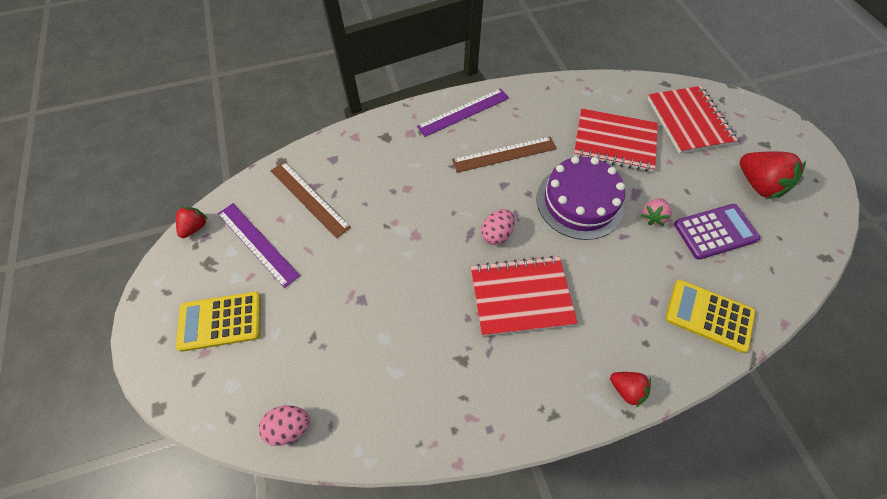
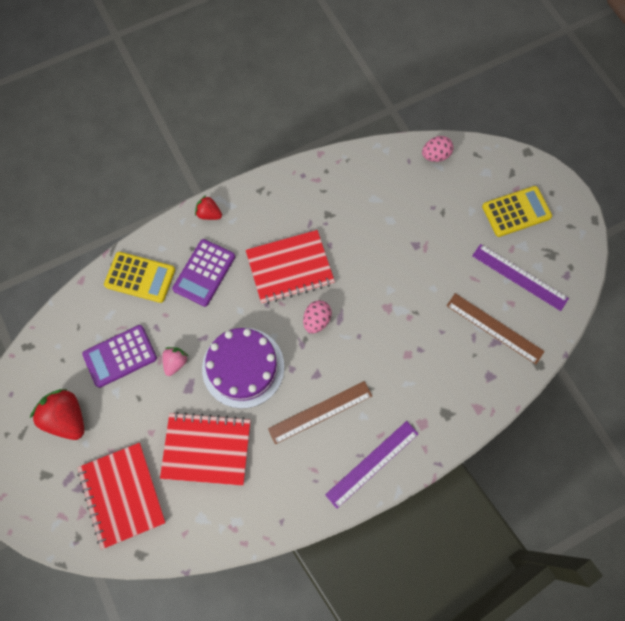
camera: 170 degrees right, 10 degrees up
red strawberry [176,206,208,238] -> none
none -> purple calculator [172,239,235,307]

